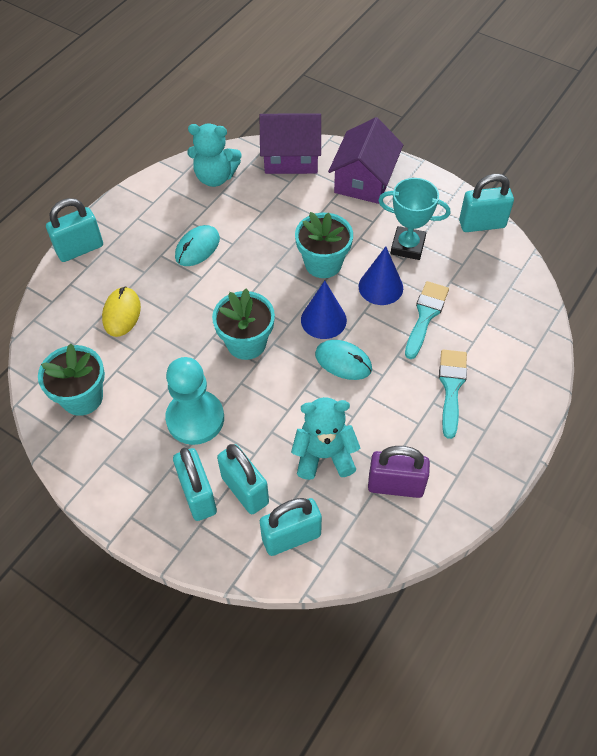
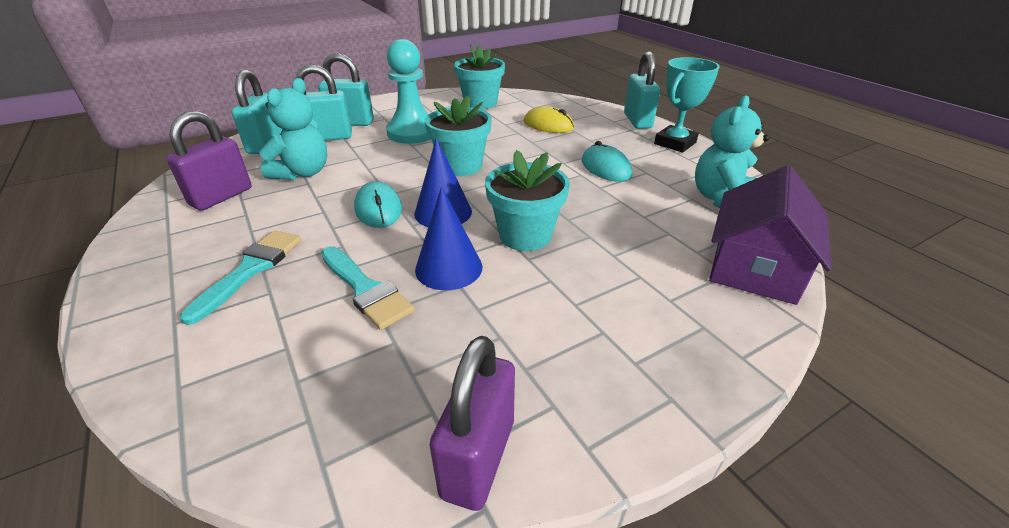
camera: 115 degrees right, 20 degrees down
turquoise mouse [315,340,372,380] -> turquoise mouse turned 75 degrees counterclockwise [354,181,402,228]
purple house [328,117,403,204] -> none
turquoise trophy [378,178,450,260] -> turquoise trophy moved to [654,57,720,152]
turquoise brush [439,350,467,439] -> turquoise brush turned 105 degrees counterclockwise [180,230,302,325]
turquoise padlock [459,174,514,232] -> purple padlock [429,336,515,511]

